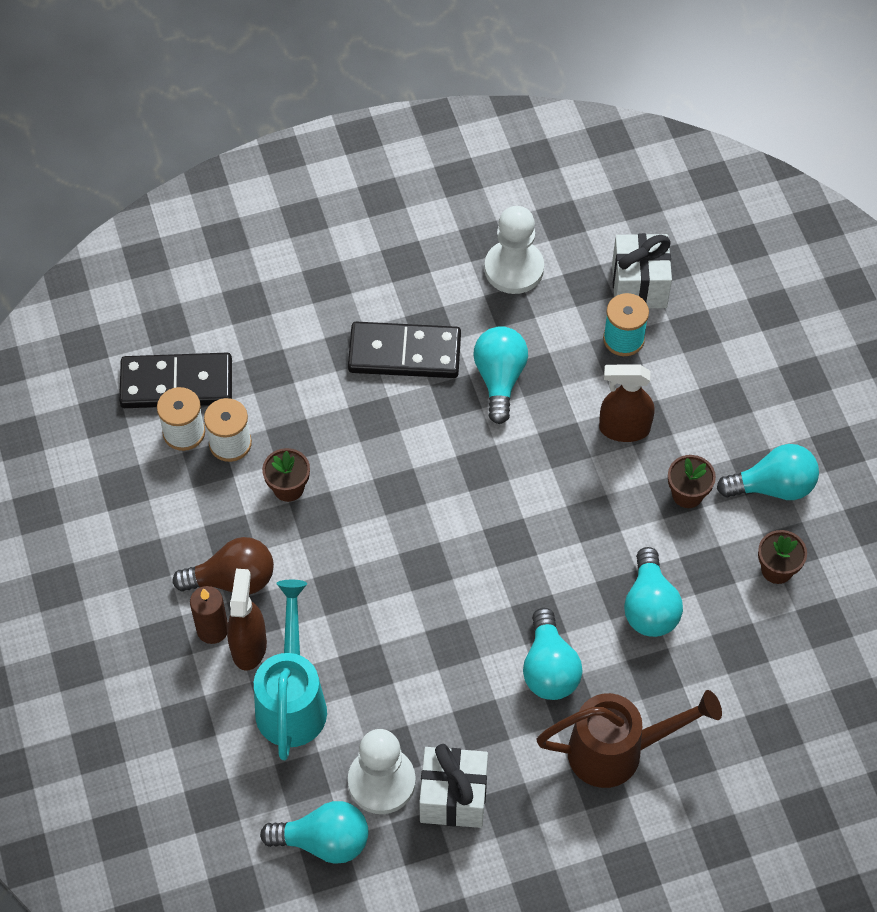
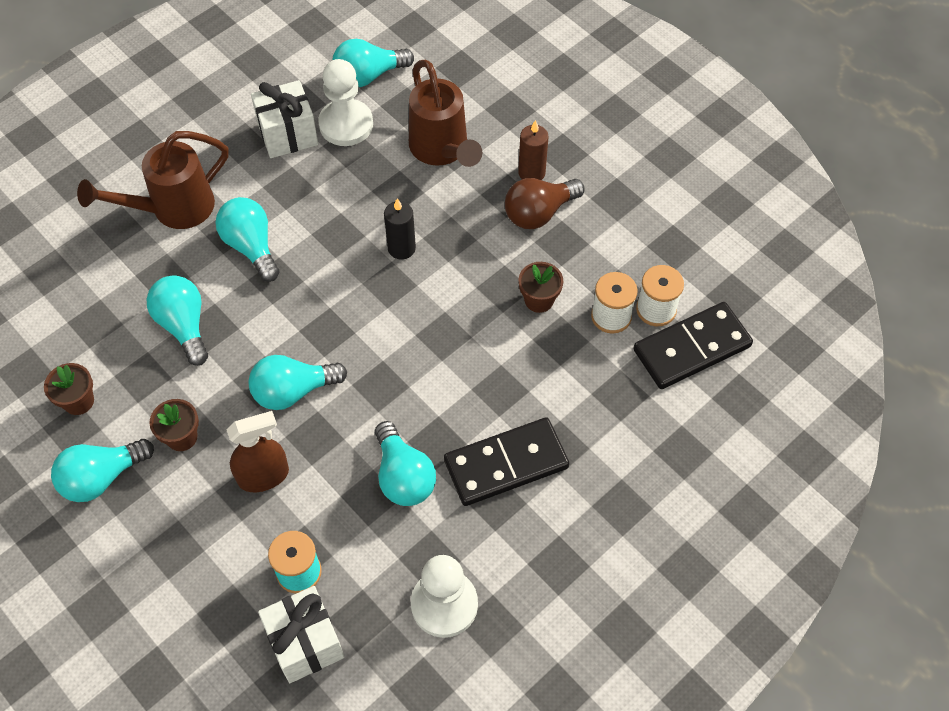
camera: 155 degrees right, 0 degrees up
brown spray bottle [227,569,267,671] -> none
turquoise watering can [254,580,327,760] -> brown watering can [409,60,482,167]
none -> turquoise light bulb [248,355,347,410]
none -> black candle [384,198,416,260]

